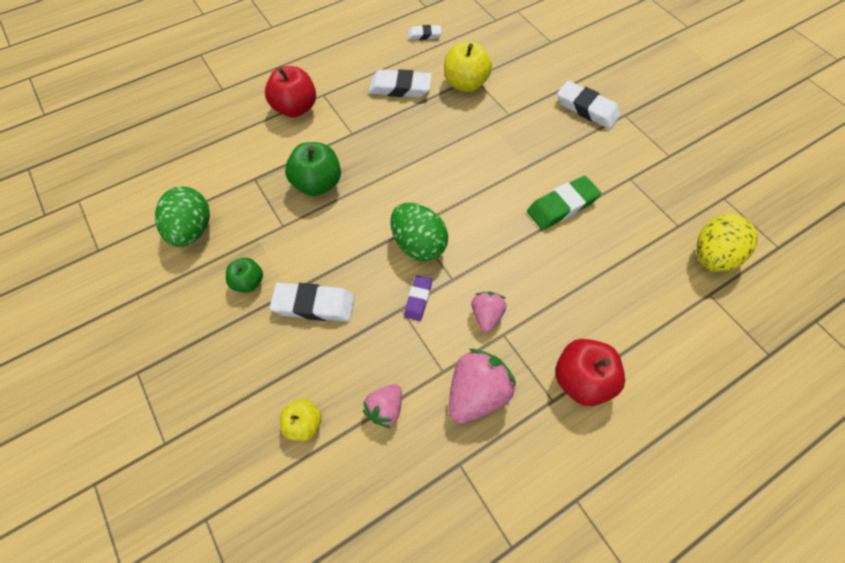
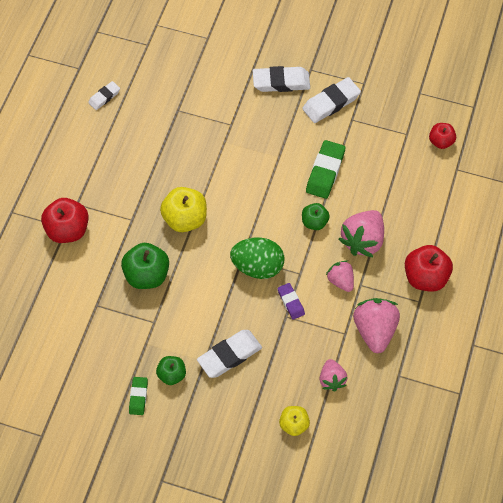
camera: 40 degrees left, 0 degrees up
green egg [155,187,210,247] -> none
white eraser [368,69,432,97] -> white eraser moved to [302,77,361,123]
yellow apple [444,41,492,92] -> yellow apple moved to [160,187,207,232]
yellow egg [697,214,757,272] -> red apple [429,123,456,149]
none -> green eraser [129,377,148,415]
none -> green apple [302,203,330,230]
none -> pink strawberry [338,210,384,257]

